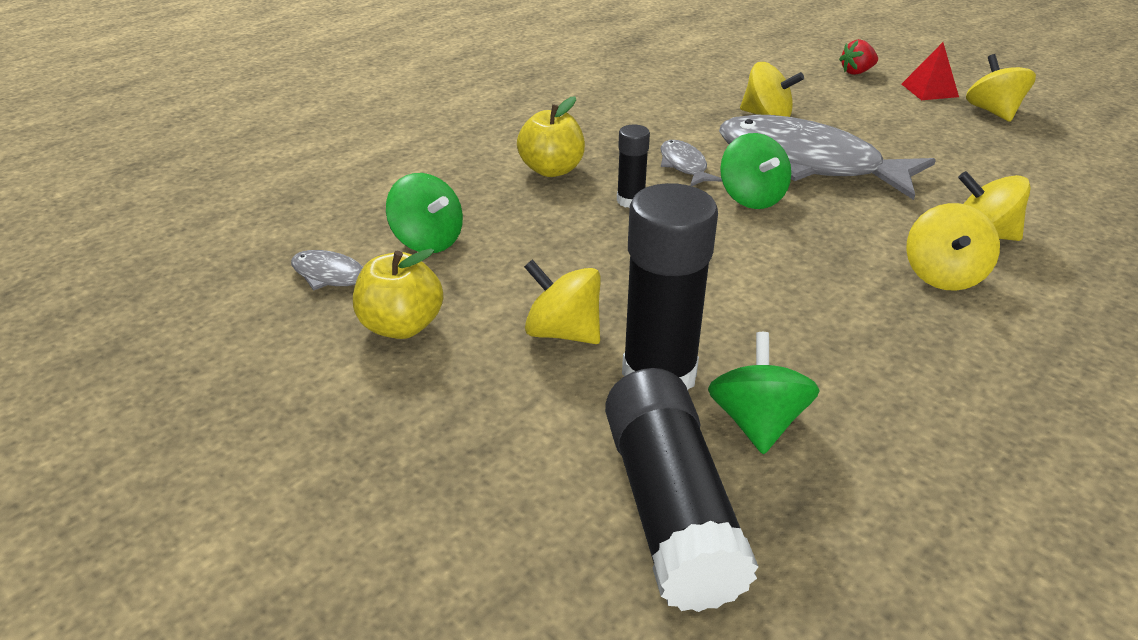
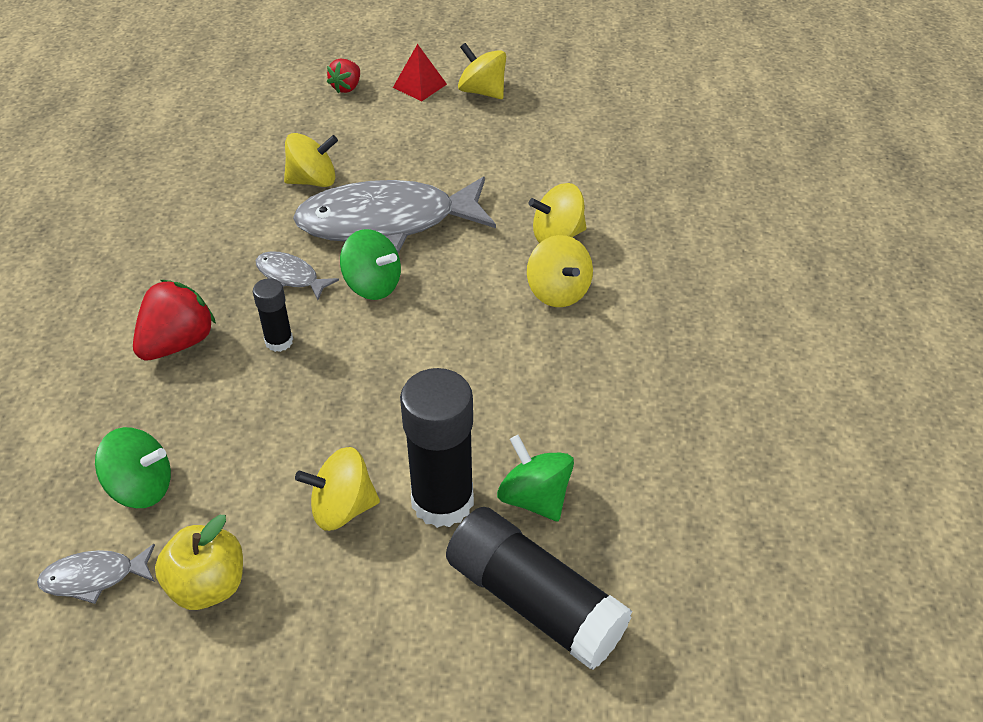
camera: 40 degrees left, 10 degrees up
yellow apple [517,96,585,177] -> red strawberry [133,280,216,361]

